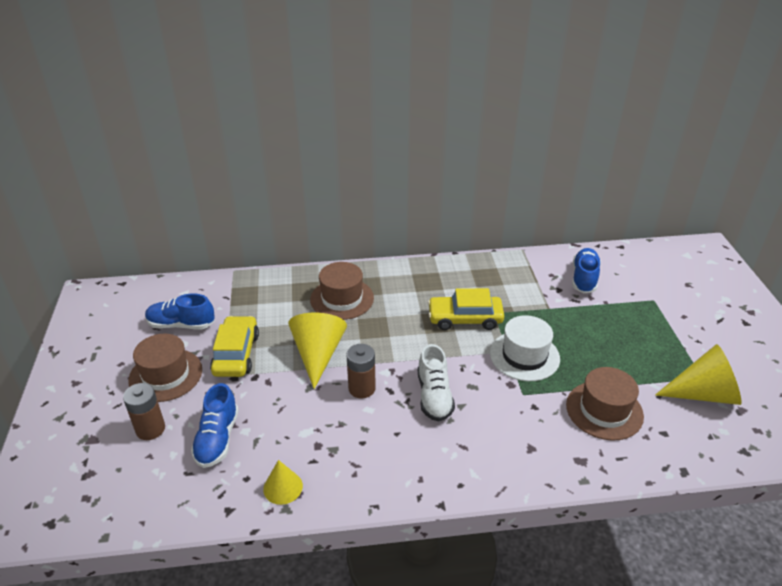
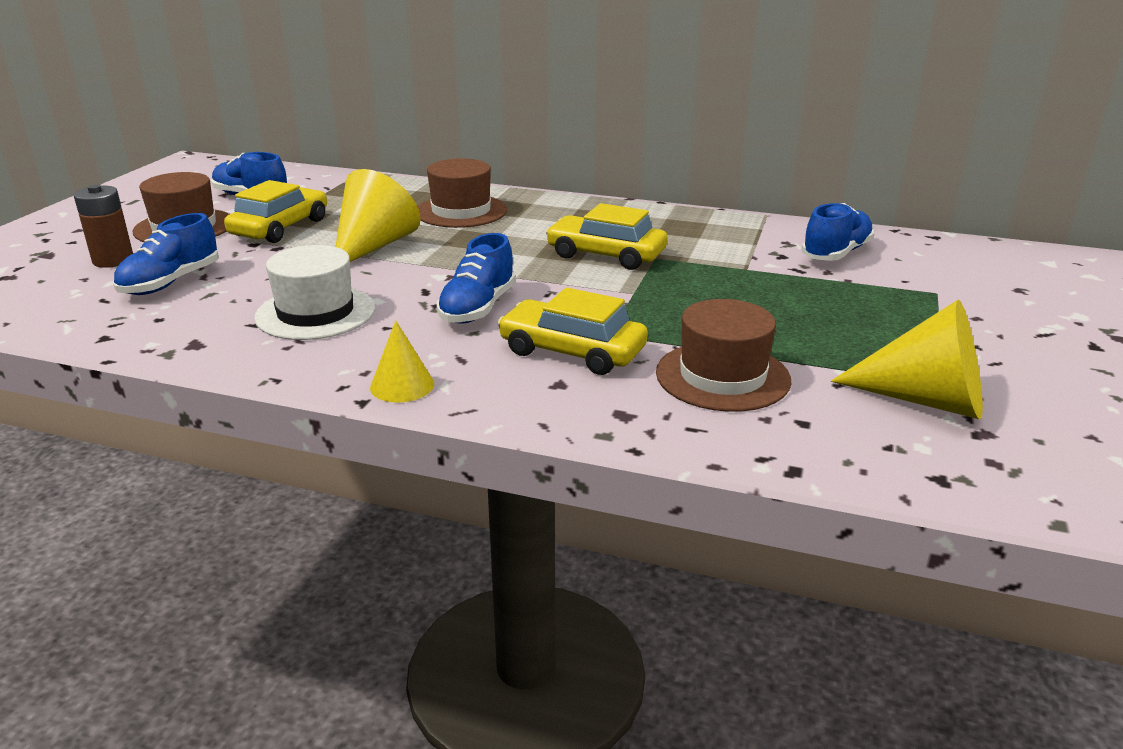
camera: 25 degrees right, 10 degrees down
yellow cone [263,460,303,505] -> yellow cone moved to [370,320,434,403]
brown battery [346,344,376,399] -> none
white shoe [418,344,455,421] -> blue shoe [437,233,516,324]
white hat [490,315,560,381] -> white hat moved to [254,245,375,340]
none -> yellow car [498,287,648,375]

